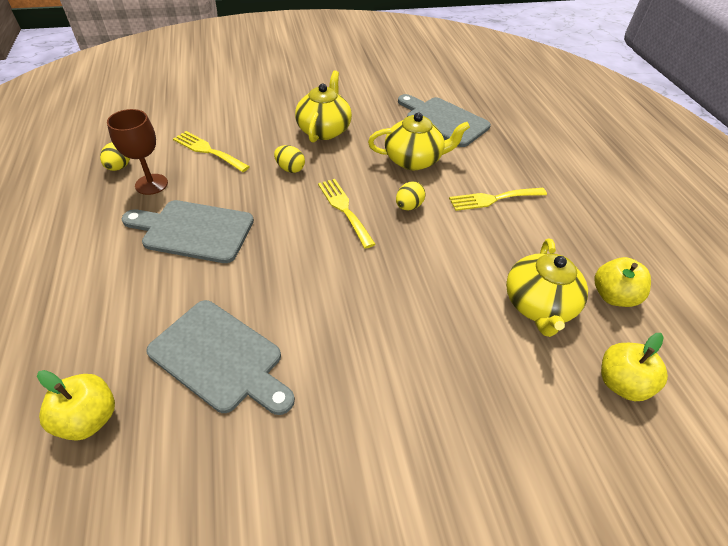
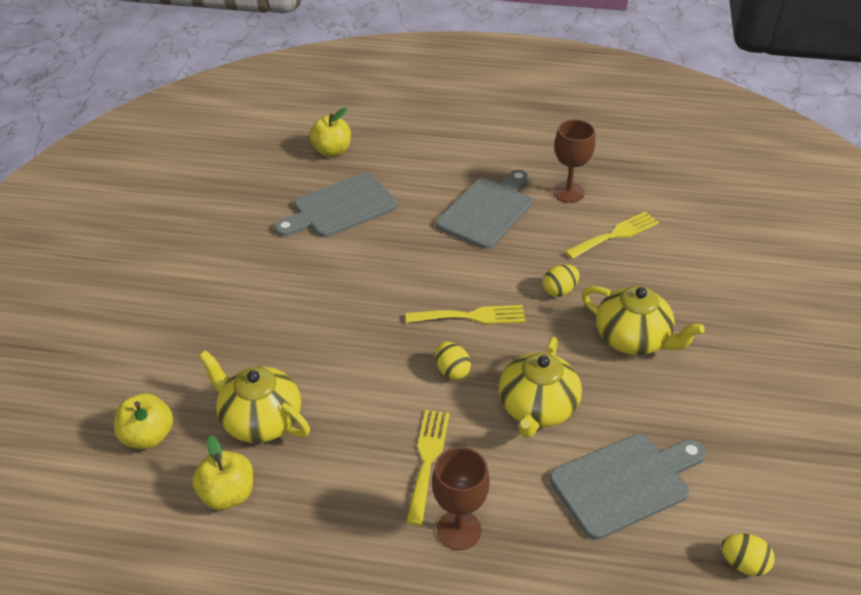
camera: 115 degrees right, 5 degrees down
yellow egg [100,142,130,171] -> yellow egg moved to [721,533,775,576]
none -> brown goblet [432,447,490,550]

